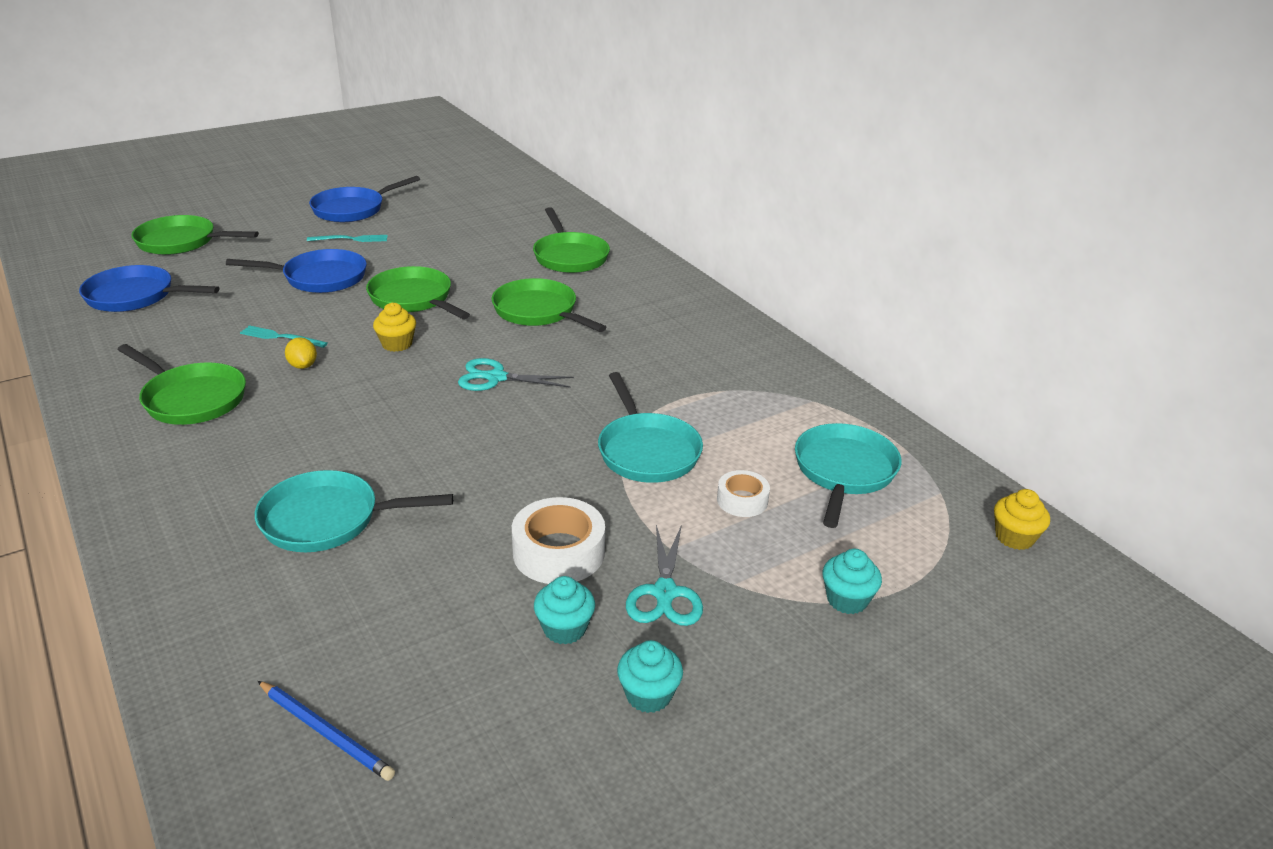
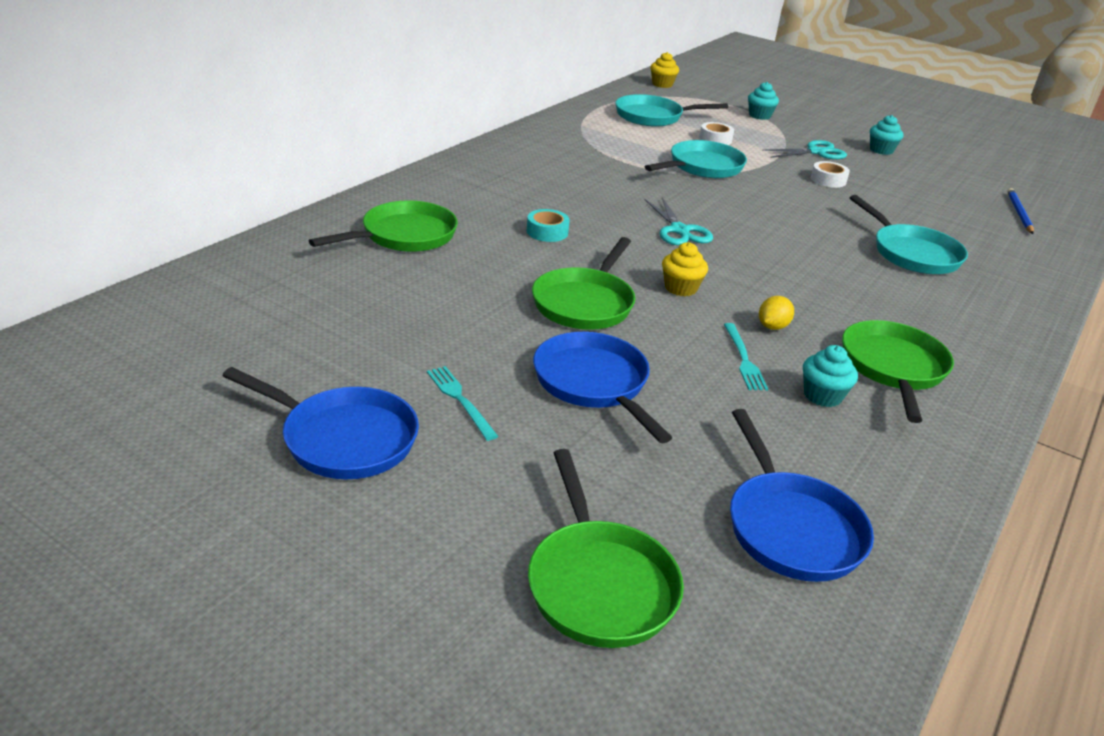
camera: 115 degrees left, 0 degrees up
green pan [491,278,606,332] -> turquoise tape [527,209,570,242]
white tape [512,497,605,584] -> white tape [811,161,850,188], size x0.60
turquoise cupcake [534,576,595,645] -> turquoise cupcake moved to [803,345,858,407]

